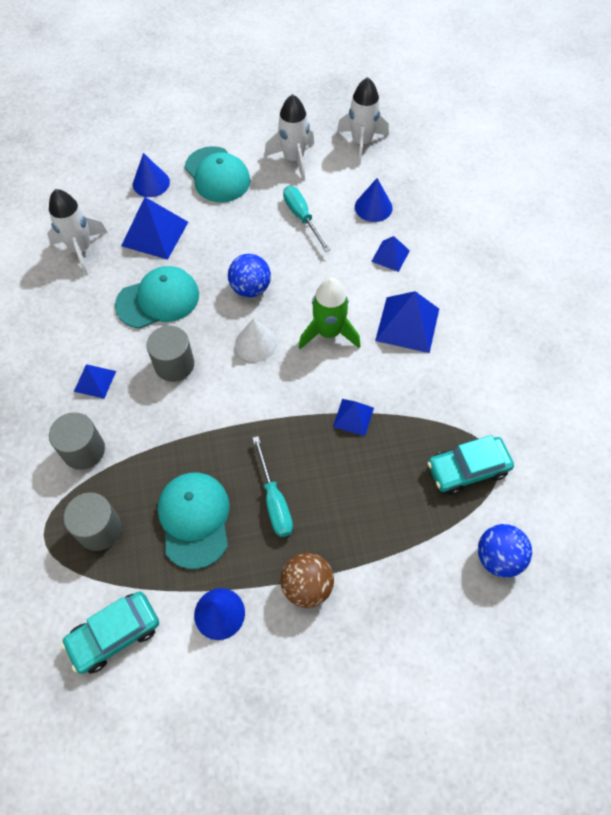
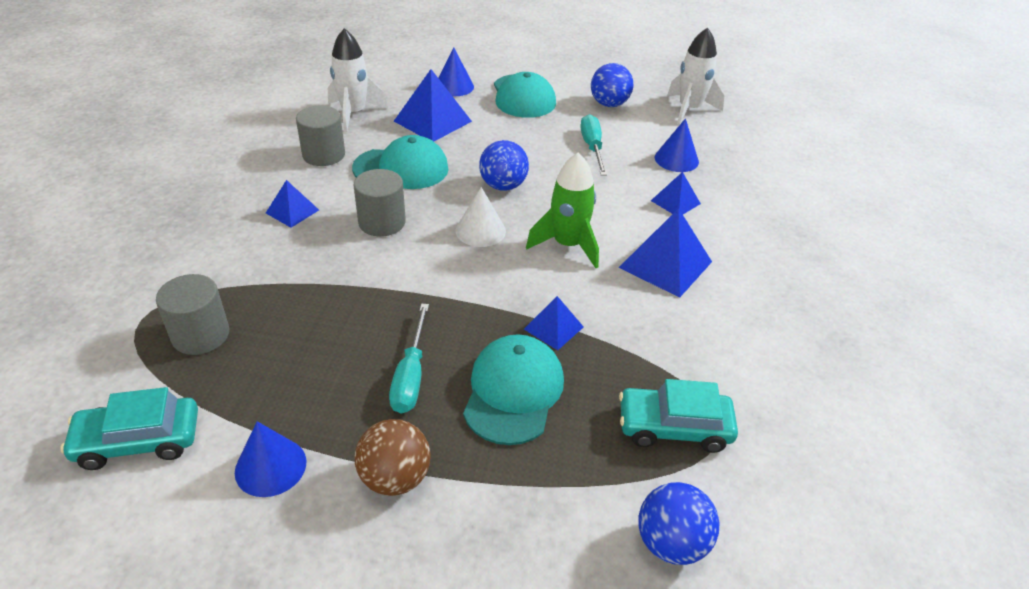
camera: 20 degrees right, 20 degrees down
grey cylinder [49,412,105,470] -> grey cylinder moved to [296,106,345,166]
turquoise cap [158,473,230,569] -> turquoise cap moved to [463,334,564,445]
white rocket [264,94,314,181] -> blue ball [591,63,633,107]

